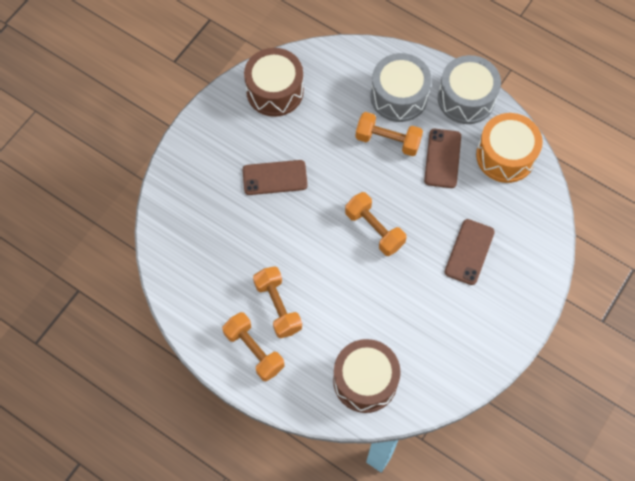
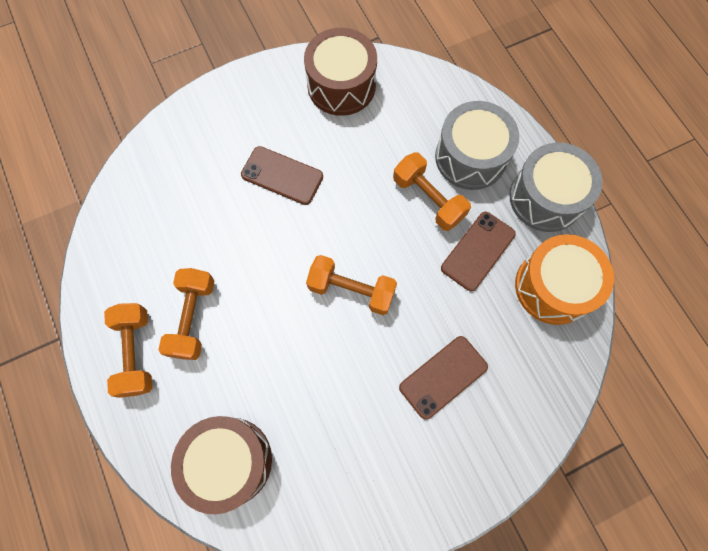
camera: 30 degrees right, 5 degrees up
orange dumbbell [345,192,407,256] -> orange dumbbell turned 60 degrees counterclockwise [306,255,397,315]

